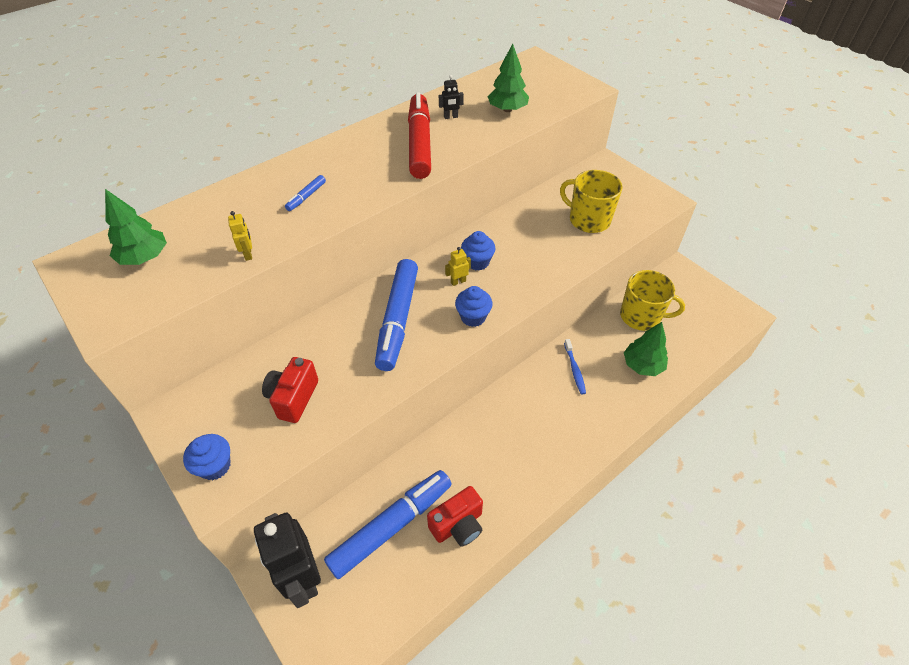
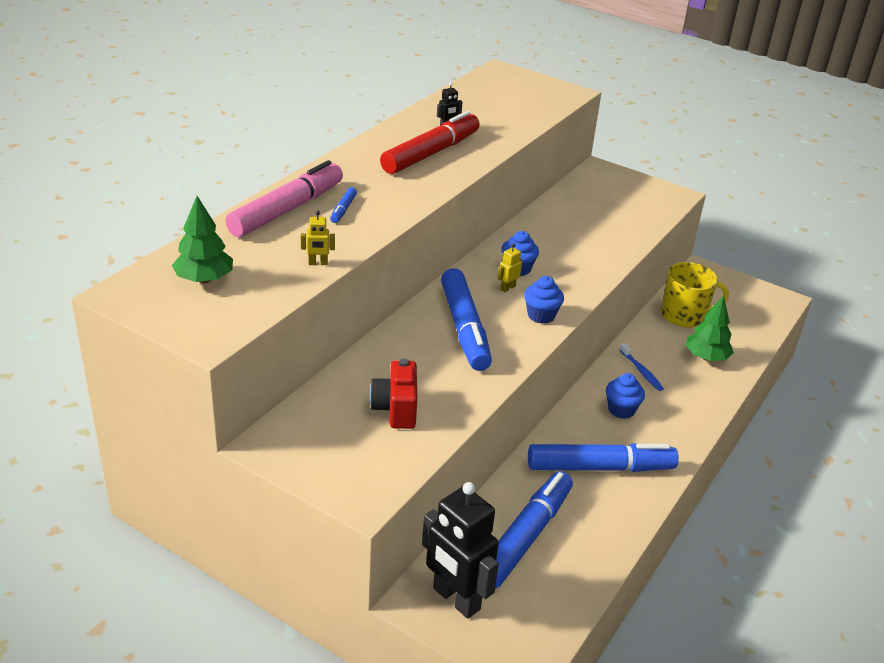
camera: 20 degrees left, 15 degrees down
blue cupcake [183,434,231,480] -> blue cupcake moved to [606,373,645,419]
yellow robot [228,211,252,261] -> yellow robot turned 120 degrees clockwise [301,211,335,265]
red marker [408,92,431,179] -> red marker turned 60 degrees clockwise [380,111,480,174]
red camera [427,486,483,547] -> none
green tree [487,44,529,112] -> none
yellow mug [560,170,623,233] -> none
none -> pink marker [225,160,343,237]
none -> blue marker [528,443,679,472]

